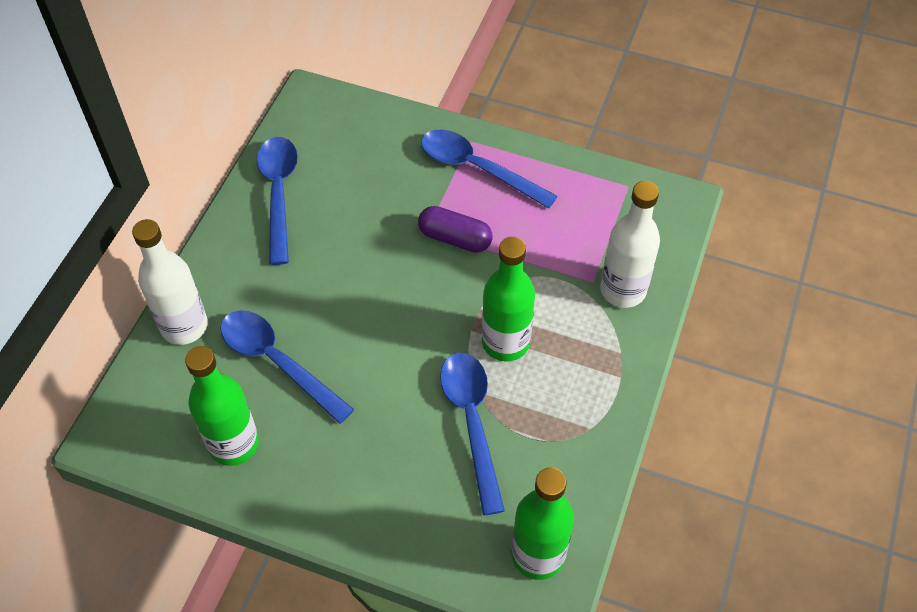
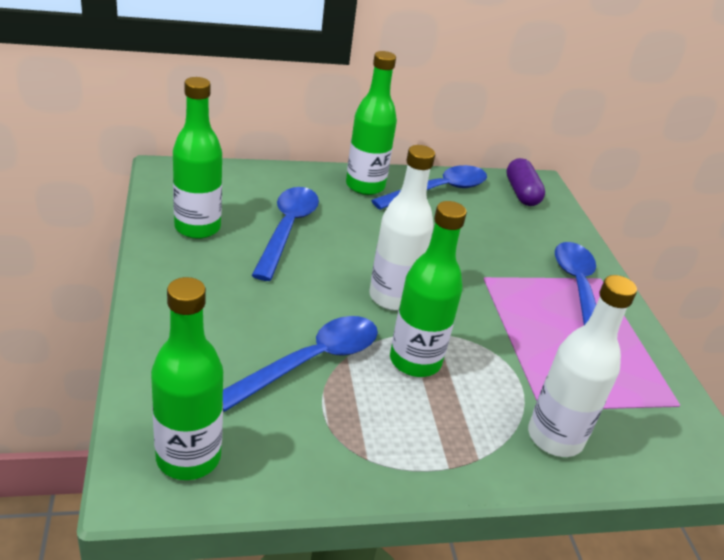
camera: 55 degrees right, 20 degrees down
white bottle [132,219,208,345] -> white bottle moved to [369,145,435,311]
purple capsule [418,206,493,253] -> purple capsule moved to [506,158,545,206]
none -> green bottle [346,51,397,195]

